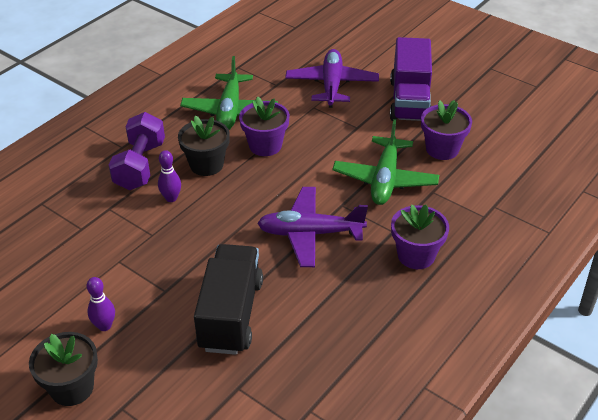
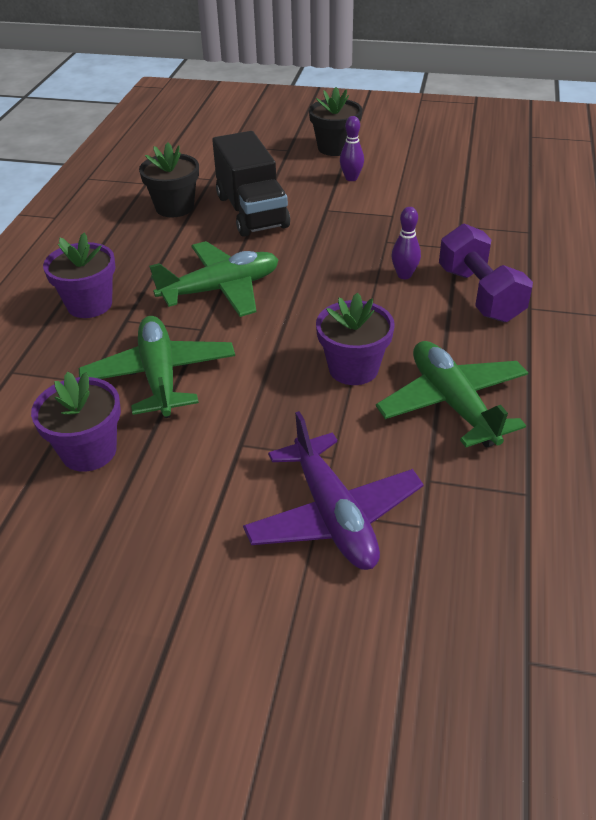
camera: 155 degrees right, 0 degrees up
black flower pot [178,115,230,176] -> black flower pot moved to [139,143,199,217]
purple plane [257,187,368,267] -> green plane [149,241,279,317]
purple truck [390,37,432,121] -> none

